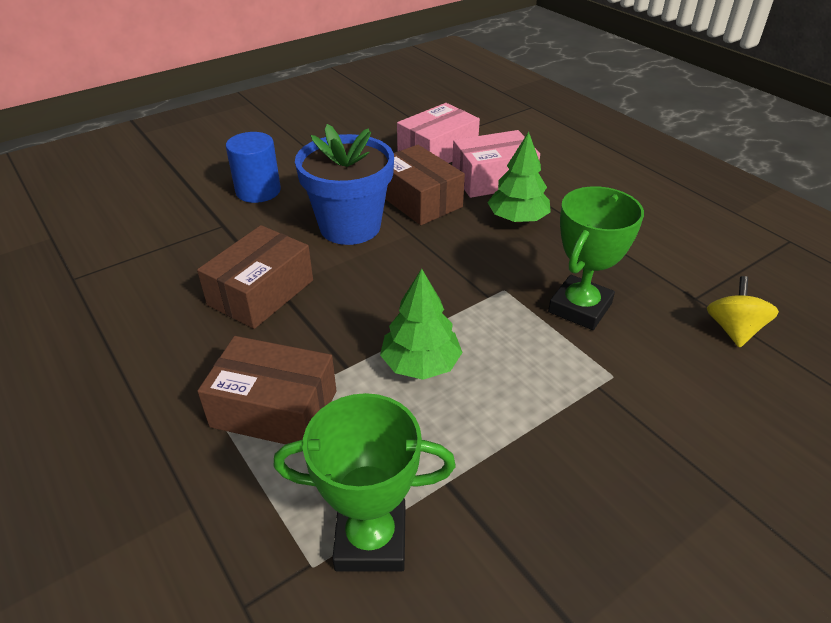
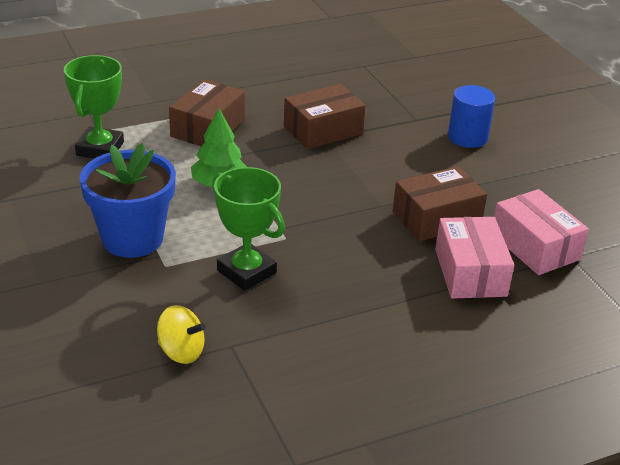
camera: 100 degrees right, 5 degrees down
brown box [197,225,313,329] -> brown box turned 75 degrees counterclockwise [284,84,366,149]
blue flower pot [295,124,394,245] -> blue flower pot moved to [79,143,176,258]
green tree [487,132,551,223] -> none

